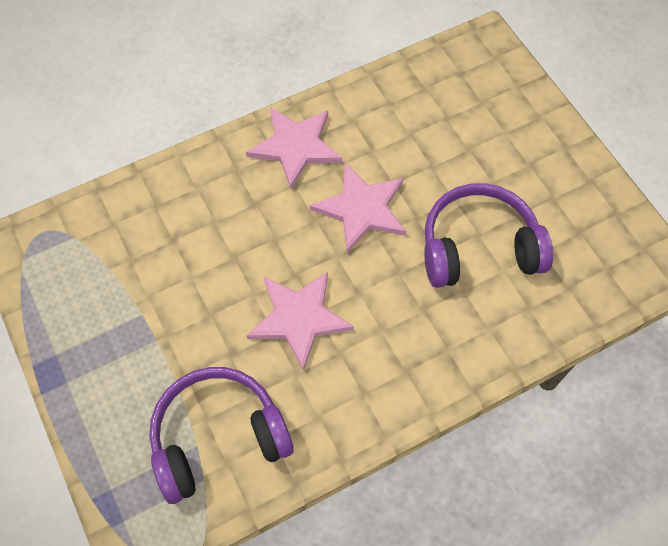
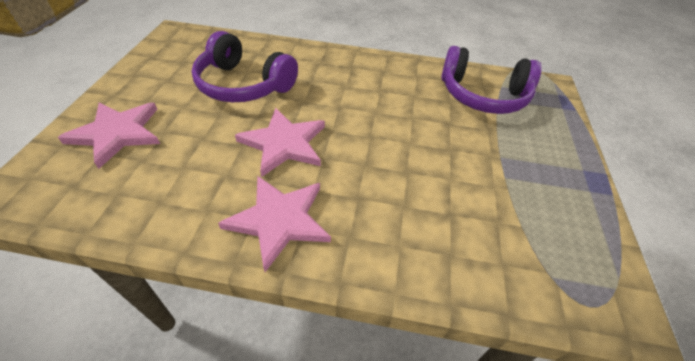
camera: 145 degrees left, 15 degrees down
pink star [247,272,354,371] -> pink star moved to [58,103,160,169]

